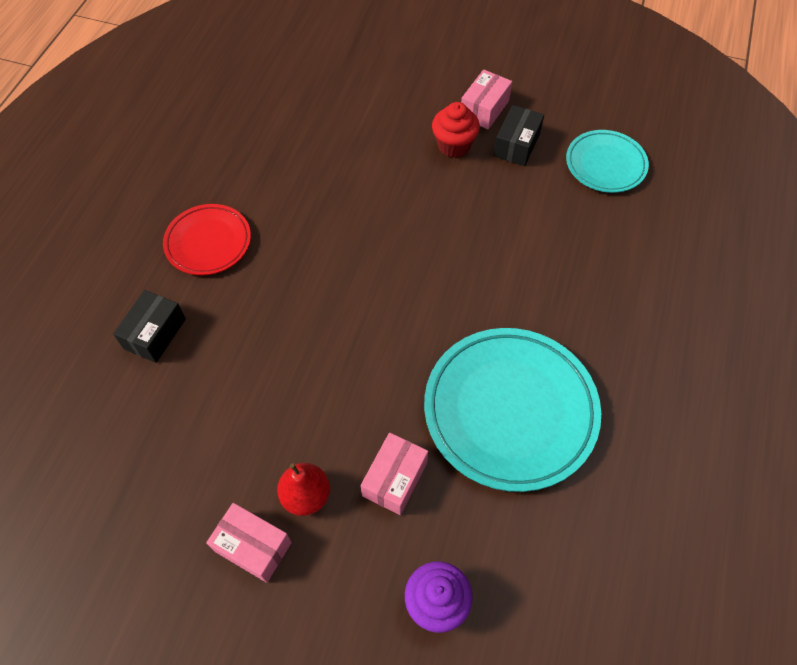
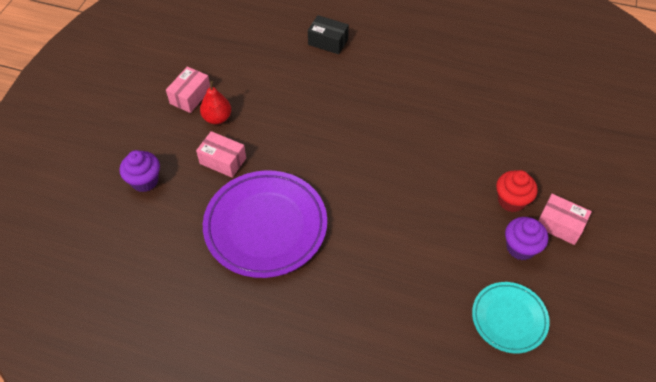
camera: 90 degrees right, 5 degrees down
red plate [163,204,251,275] -> none
turquoise plate [424,328,601,492] -> purple plate [203,170,327,278]
black box [493,105,544,166] -> purple cupcake [505,217,548,260]

